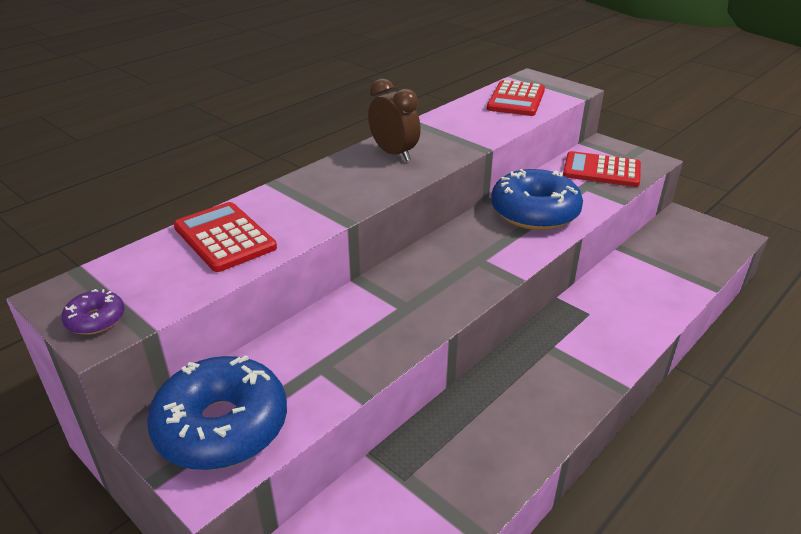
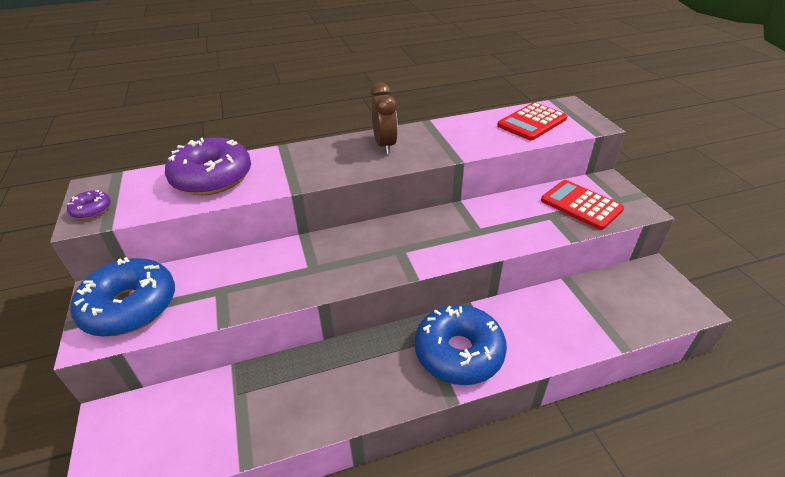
camera: 30 degrees right, 5 degrees up
red calculator [174,202,277,272] -> purple donut [165,137,251,195]
blue donut [491,169,583,230] -> blue donut moved to [415,304,507,385]

